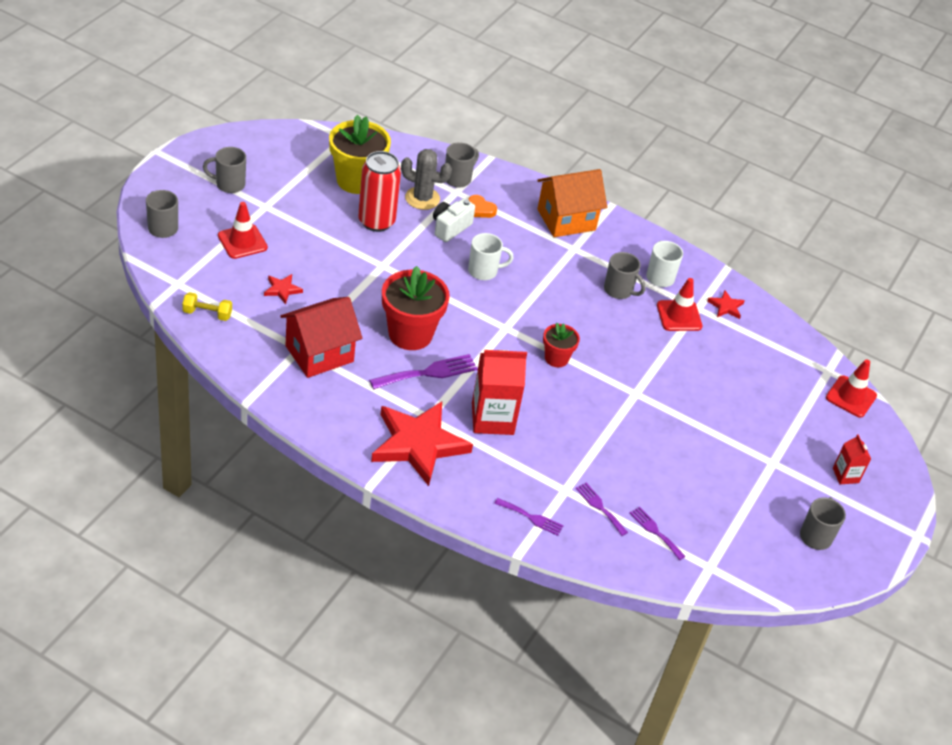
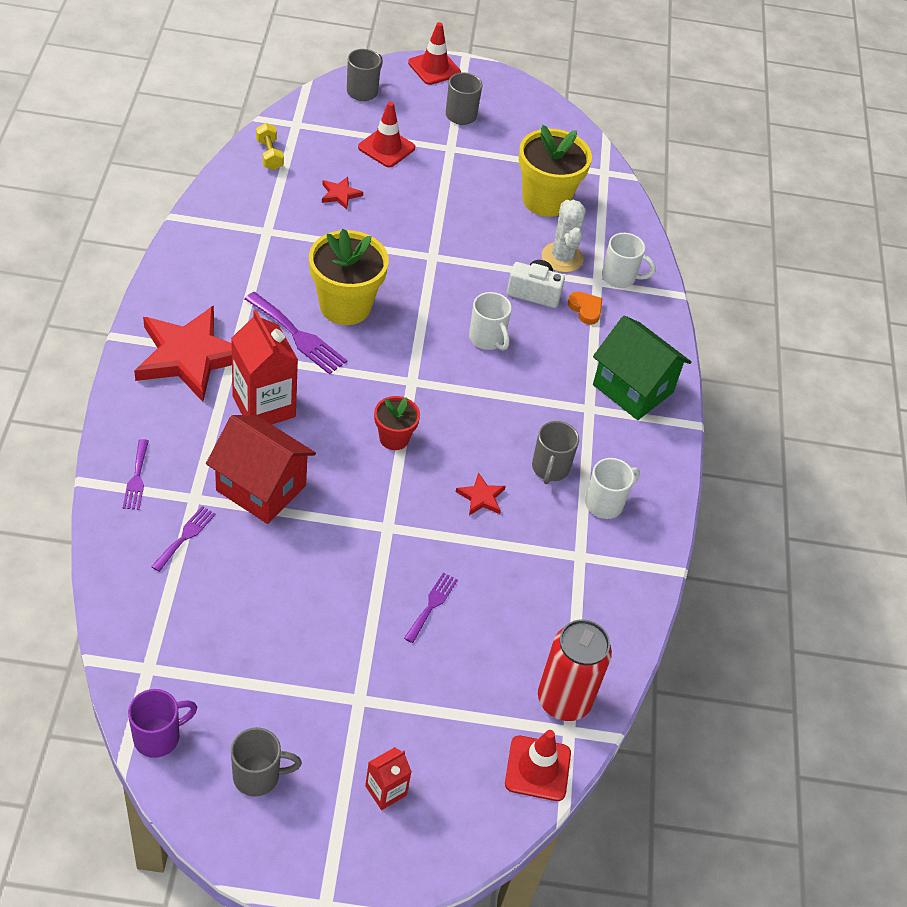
camera: 65 degrees right, 5 degrees up
red house [280,297,362,378] -> red house moved to [206,415,316,524]
red can [358,151,401,232] -> red can moved to [538,619,612,721]
red flower pot [382,266,450,350] -> yellow flower pot [309,229,389,325]
grey cactus [401,149,452,210] -> white cactus [542,200,586,273]
grey mug [445,142,479,188] -> white mug [602,233,655,288]
orange heart [468,195,497,218] -> orange heart turned 135 degrees clockwise [568,292,603,325]
orange house [537,169,607,237] -> green house [593,315,691,420]
purple fork [630,507,685,560] -> purple fork moved to [404,573,458,643]
red traffic cone [657,278,703,331] -> red traffic cone moved to [408,22,461,85]
red star [707,290,745,319] -> red star moved to [456,472,506,515]
none -> purple mug [128,689,197,758]

